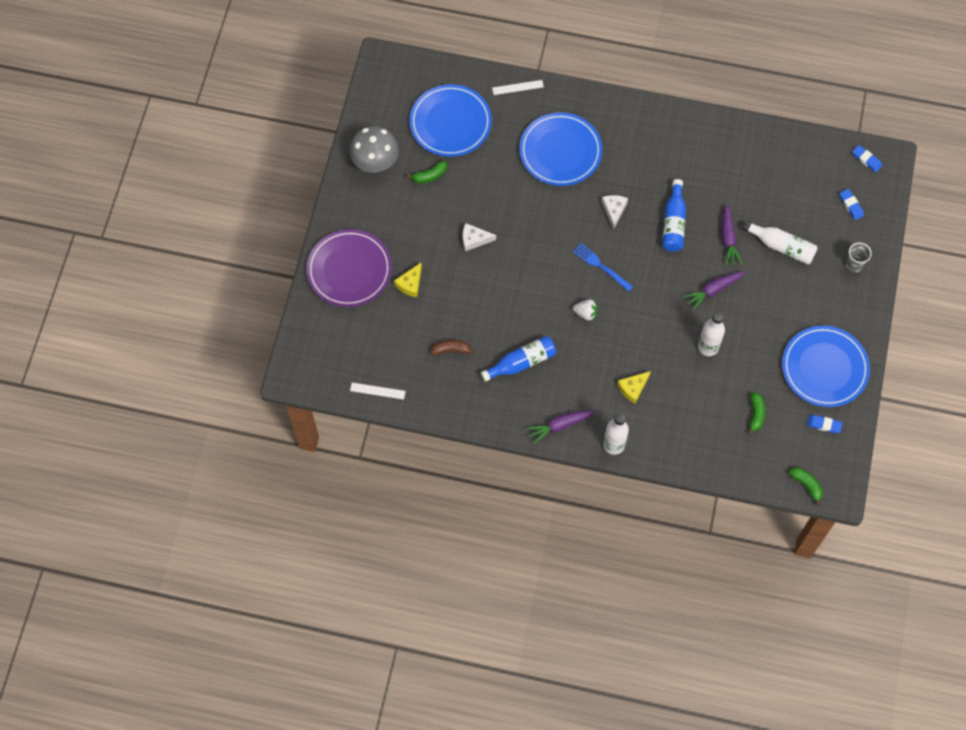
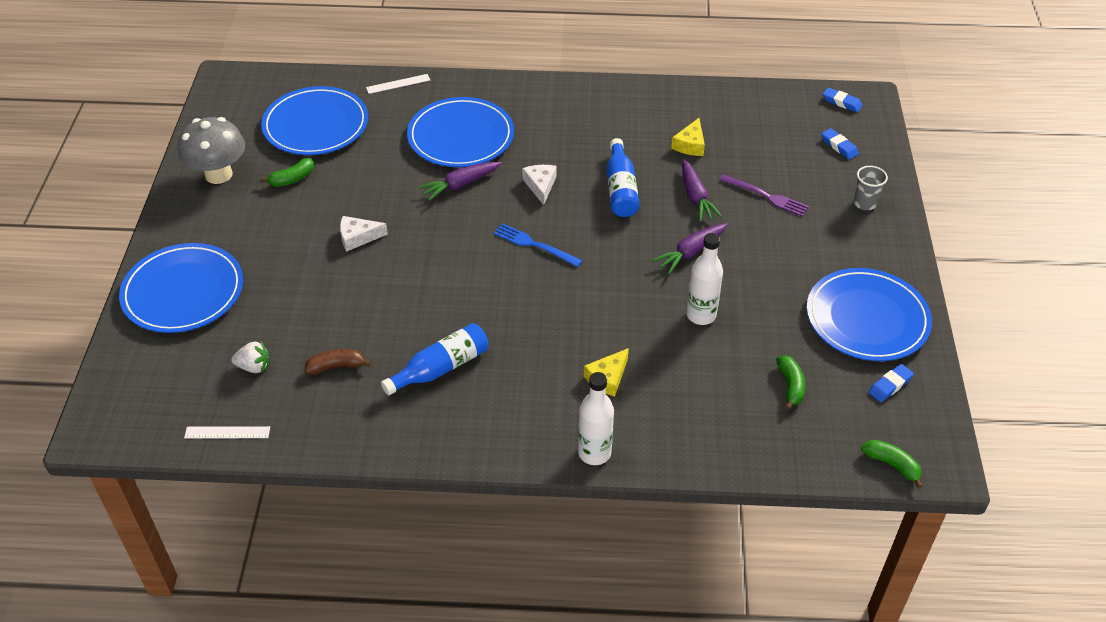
camera: 10 degrees left, 20 degrees down
purple plate [306,229,392,307] -> blue plate [119,243,243,333]
yellow cheese [394,263,422,297] -> yellow cheese moved to [671,118,705,156]
purple carrot [527,410,595,444] -> purple carrot moved to [418,162,502,201]
white strawberry [573,299,598,321] -> white strawberry moved to [231,341,269,373]
white bottle [743,221,818,264] -> purple fork [719,174,809,217]
blue eraser [807,415,842,433] -> blue eraser turned 45 degrees counterclockwise [868,364,914,402]

